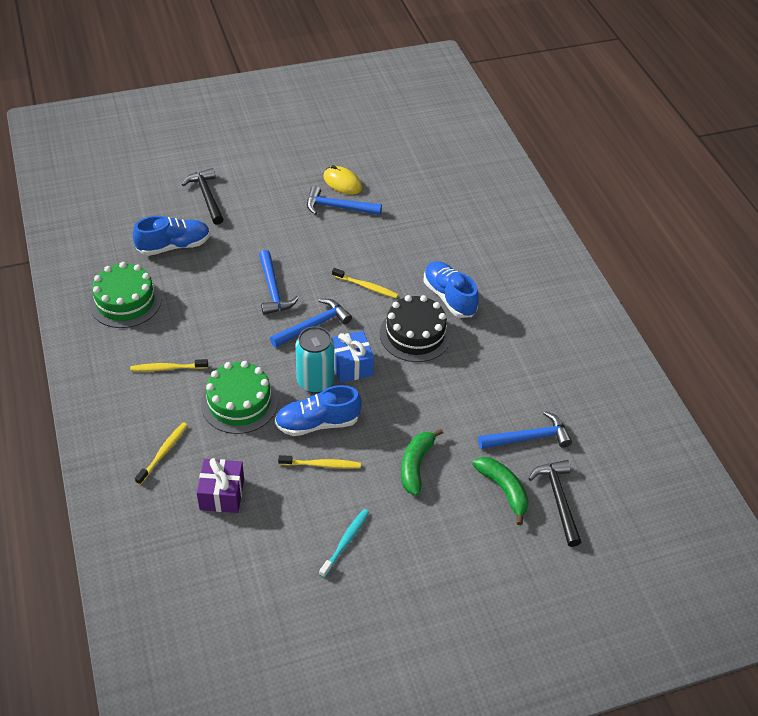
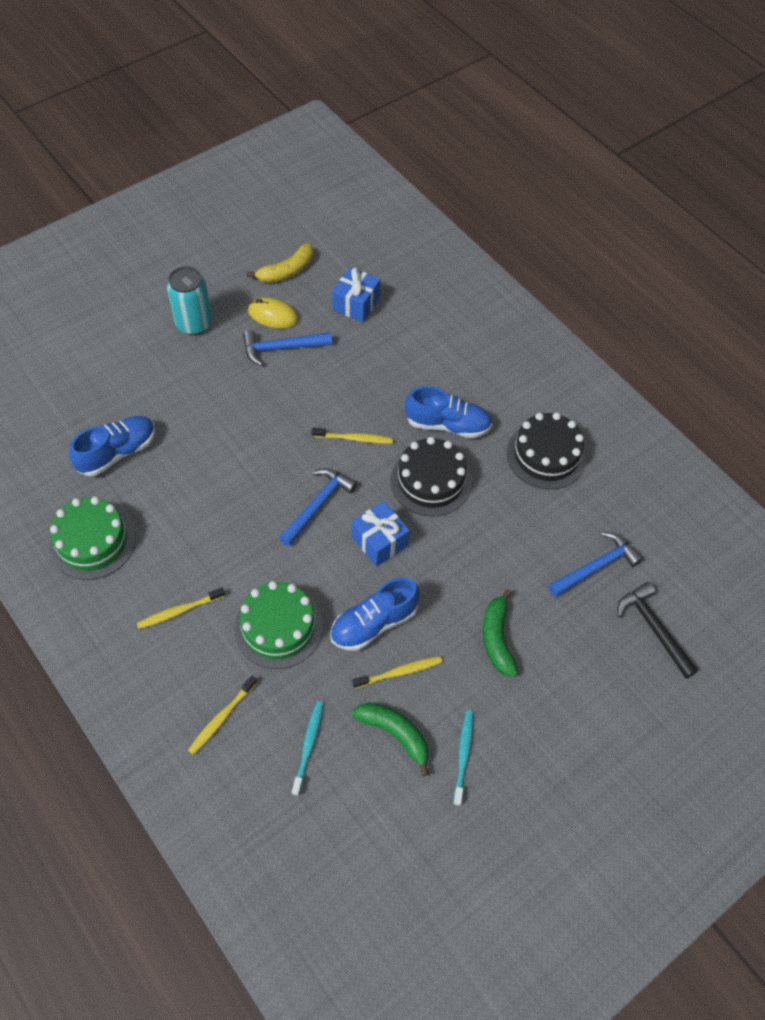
camera: 20 degrees left, 10 degrees up
yellow toothbrush [135,422,188,485] -> yellow toothbrush turned 150 degrees counterclockwise [188,675,257,755]
black hammer [182,168,224,225] -> none
purple gift [197,458,244,513] -> turquoise toothbrush [292,701,324,796]
blue hammer [259,250,299,315] -> none
turquoise can [295,326,335,393] -> turquoise can moved to [167,266,212,335]
blue shoe [424,261,479,318] -> blue shoe turned 150 degrees clockwise [405,386,492,438]
green banana [472,457,529,525] -> green banana moved to [352,702,429,776]
none -> yellow banana [247,243,314,283]
none -> blue gift [332,267,380,322]
none -> black cake [507,412,586,490]

